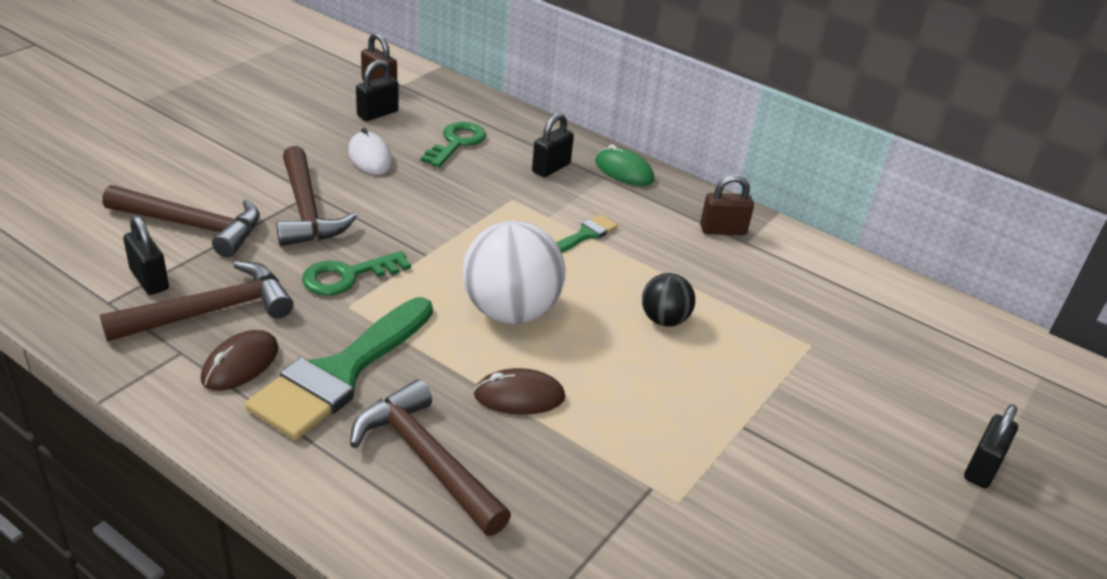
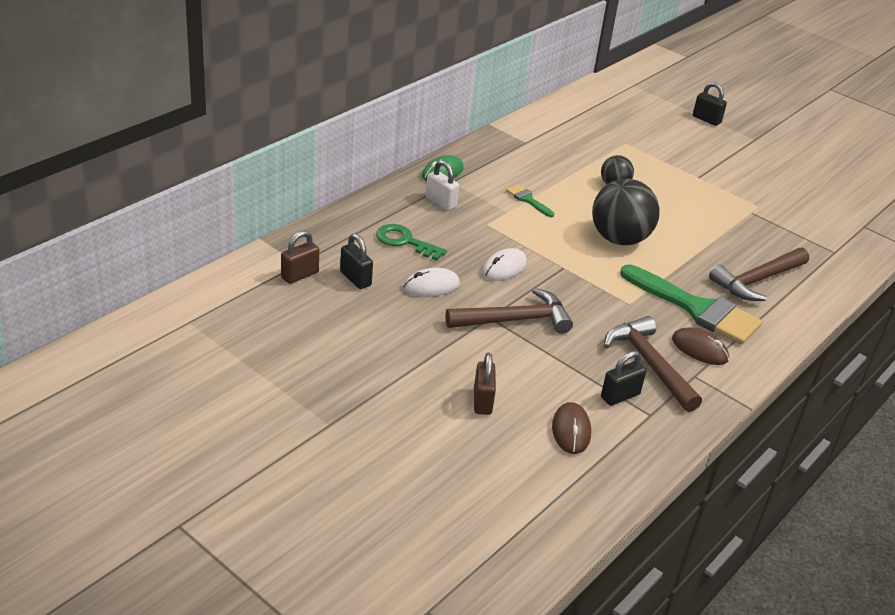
camera: 85 degrees left, 0 degrees up
brown hammer [102,185,260,257] -> none
green key [302,251,411,295] -> none
white ball [463,221,565,324] -> black ball [592,179,660,245]
brown mouse [474,368,565,415] -> brown mouse moved to [552,402,591,454]
black padlock [532,113,574,177] -> white padlock [426,160,459,211]
brown padlock [700,175,754,235] -> brown padlock moved to [474,353,496,415]
none -> white mouse [482,248,527,281]

